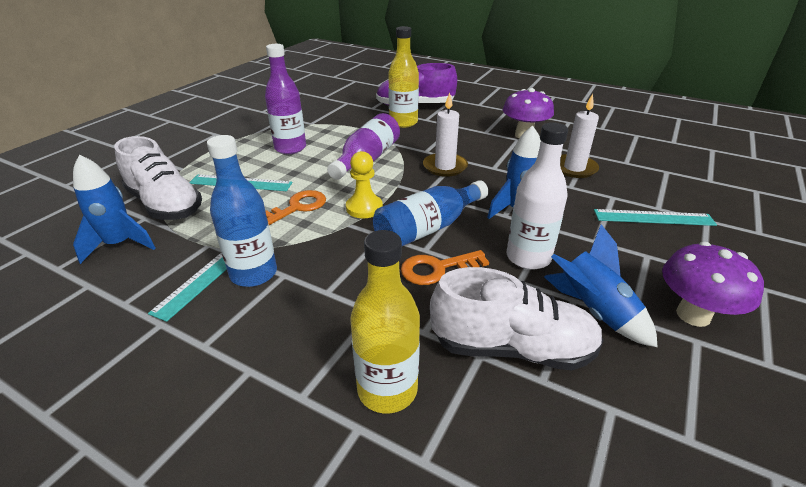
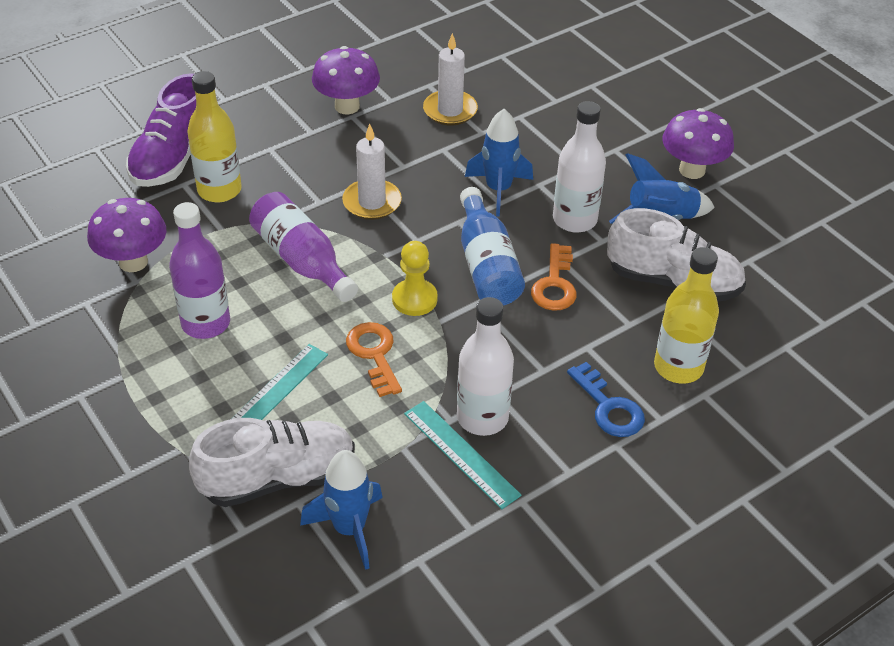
camera: 65 degrees left, 10 degrees up
blue bottle [207,135,277,287] -> white bottle [457,297,514,436]
white shoe [430,267,604,370] -> white shoe turned 75 degrees clockwise [607,208,746,302]
turquoise ruler [594,209,717,226] -> none
none -> purple mushroom [87,198,166,272]
none -> blue key [567,362,645,437]

